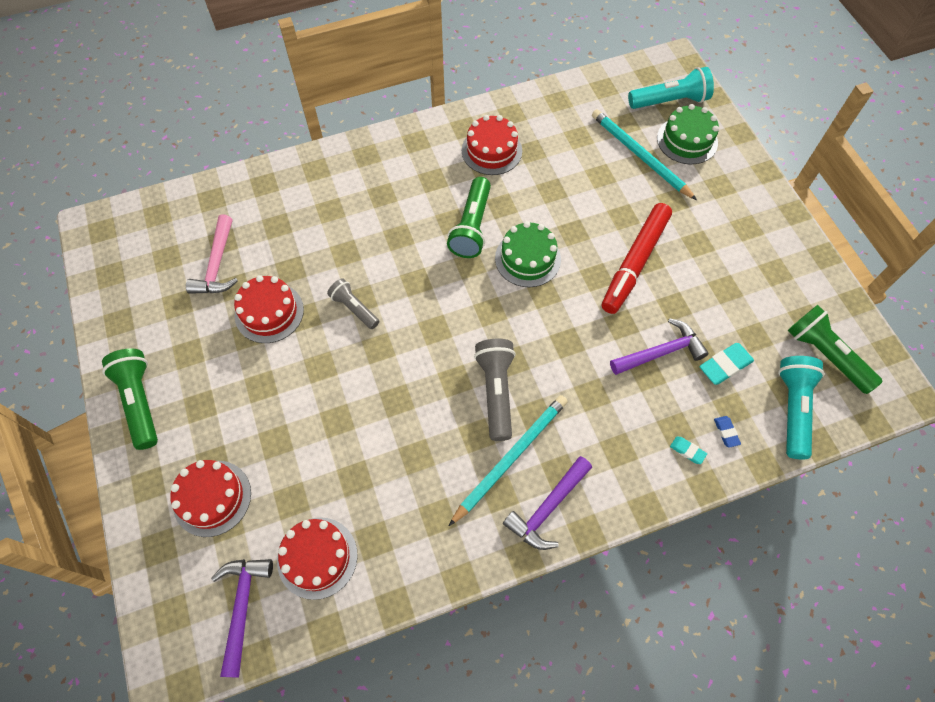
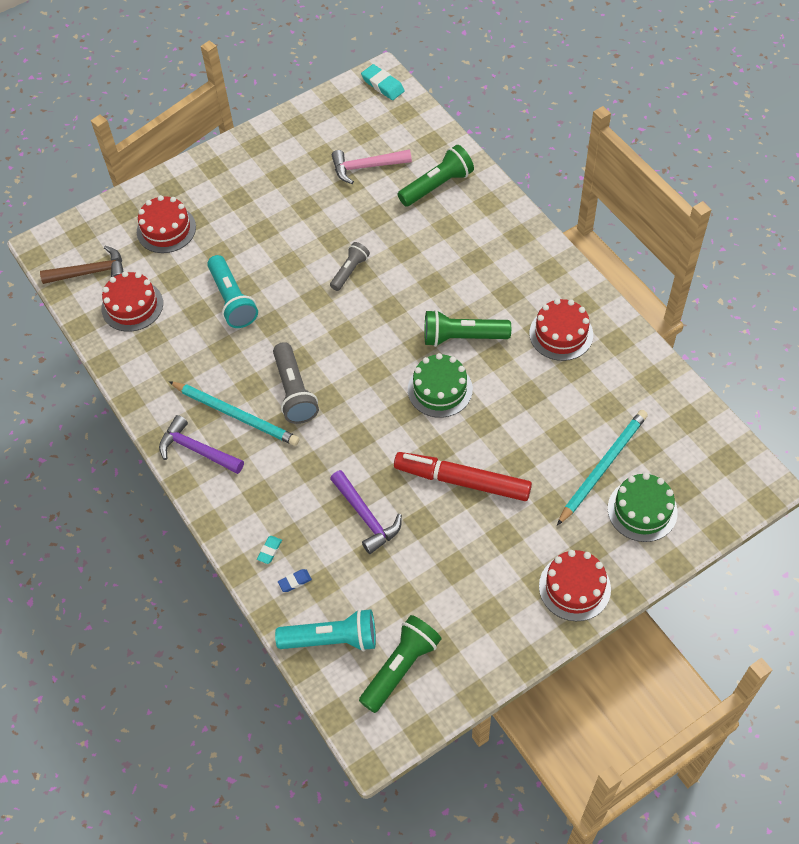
camera: 80 degrees right, 5 degrees down
green flashlight [102,349,158,450] -> green flashlight moved to [398,145,474,207]
purple hammer [211,559,273,678] -> brown hammer [40,246,124,284]
red cake [234,275,304,343] -> red cake moved to [539,550,611,621]
grey flashlight [474,339,516,441] -> grey flashlight turned 90 degrees clockwise [273,342,319,424]
turquoise flashlight [628,67,714,109] -> turquoise flashlight moved to [207,255,258,328]
turquoise eraser [700,343,754,385] -> turquoise eraser moved to [361,64,405,100]

